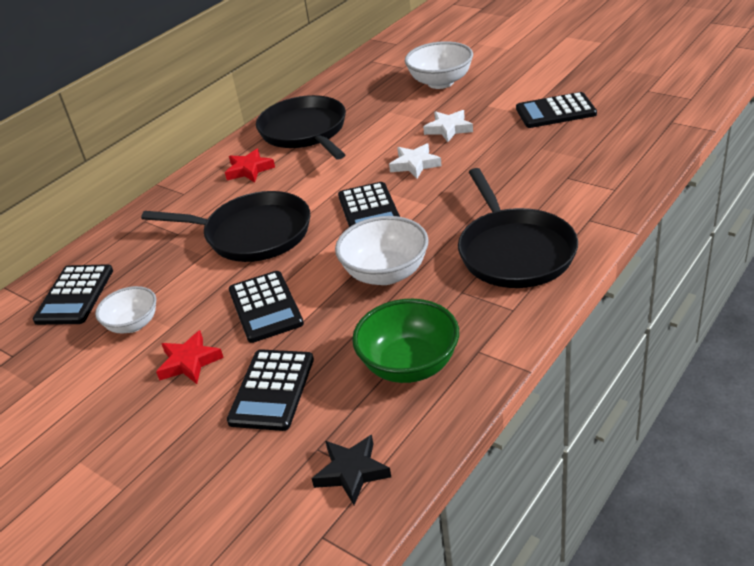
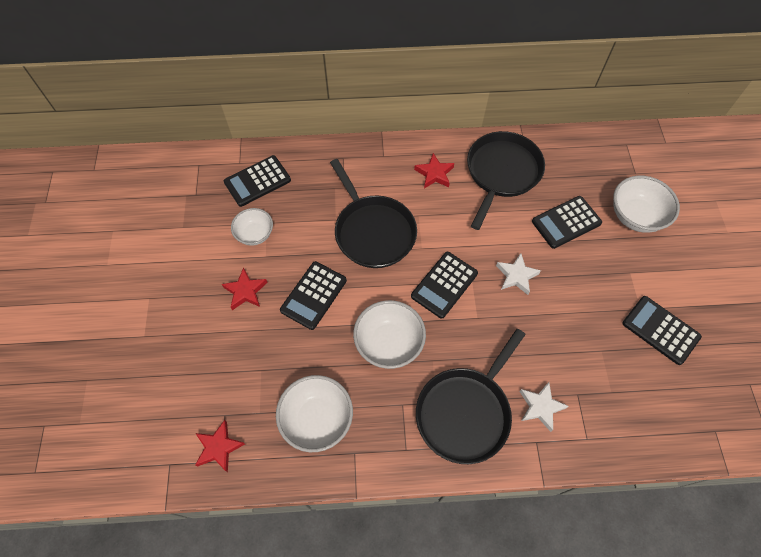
camera: 45 degrees right, 25 degrees up
black calculator [227,349,314,431] -> black calculator moved to [532,196,602,249]
black star [311,435,391,505] -> red star [195,420,245,472]
green bowl [352,299,459,383] -> white bowl [276,375,353,452]
white star [423,110,473,142] -> white star moved to [519,382,569,432]

